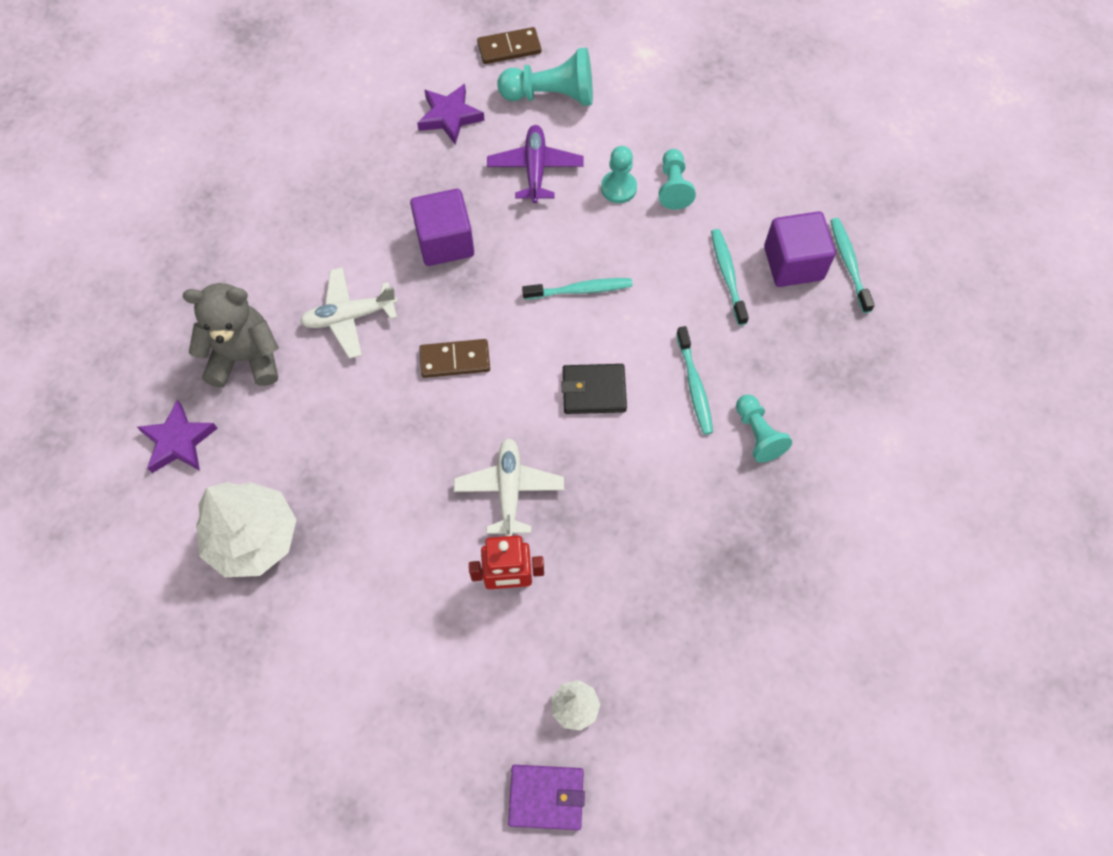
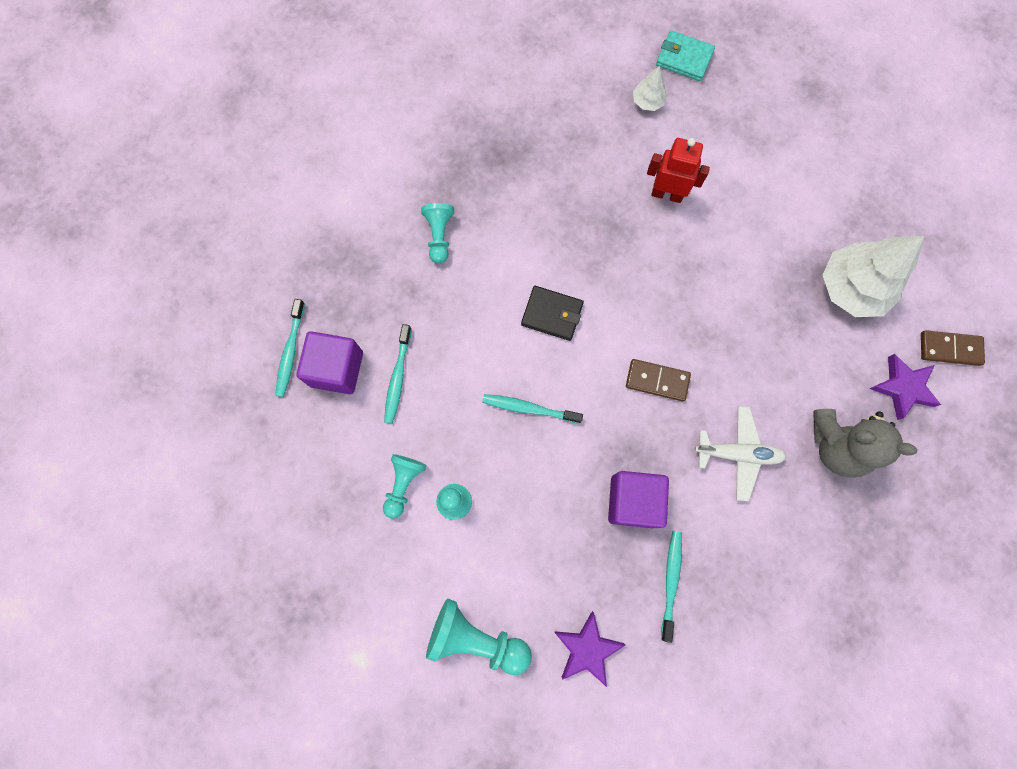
camera: 160 degrees left, 10 degrees up
white plane [454,438,564,536] -> none
brown domino [477,27,541,64] -> brown domino moved to [921,330,985,366]
purple plane [487,125,584,203] -> none
purple wallet [508,765,585,830] -> turquoise wallet [656,30,715,81]
turquoise toothbrush [676,326,713,435] -> turquoise toothbrush moved to [661,531,682,643]

